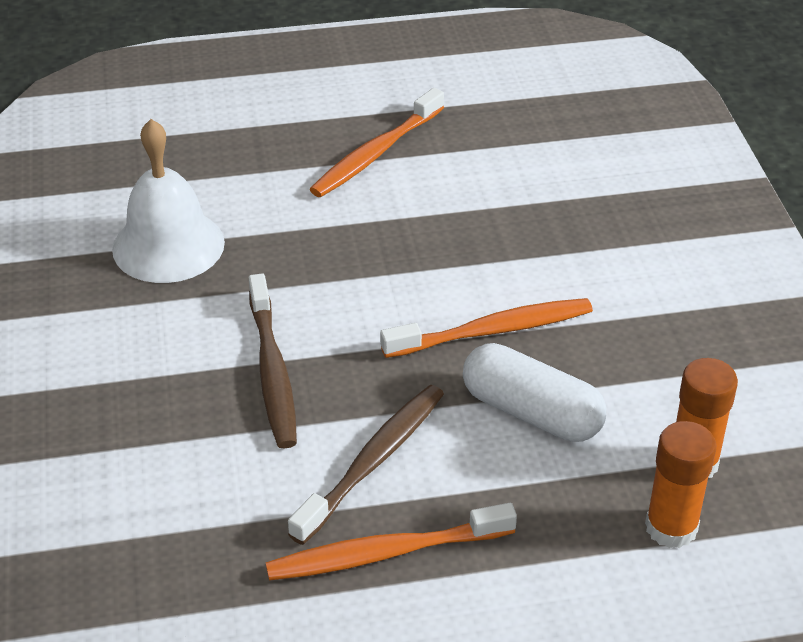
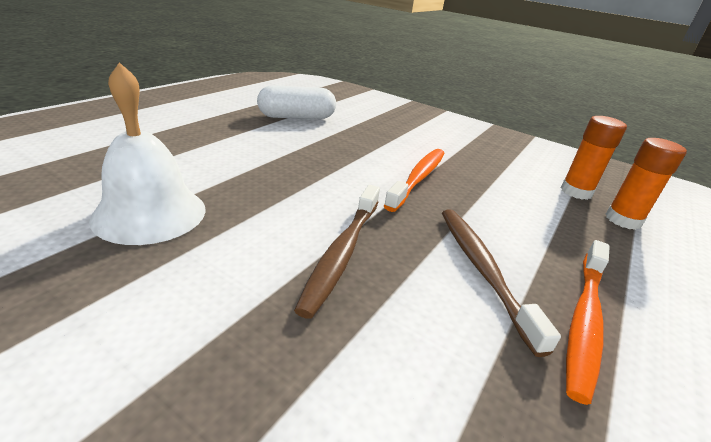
camera: 50 degrees left, 10 degrees down
brown toothbrush [249,273,297,449] -> brown toothbrush turned 75 degrees clockwise [294,185,380,319]
orange toothbrush [310,88,444,197] -> none
white capsule [463,343,606,442] -> white capsule moved to [257,85,336,119]

